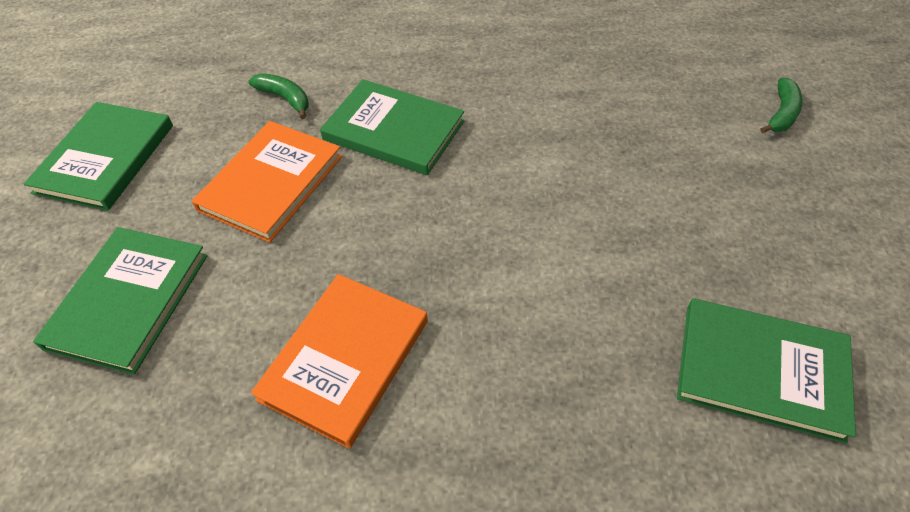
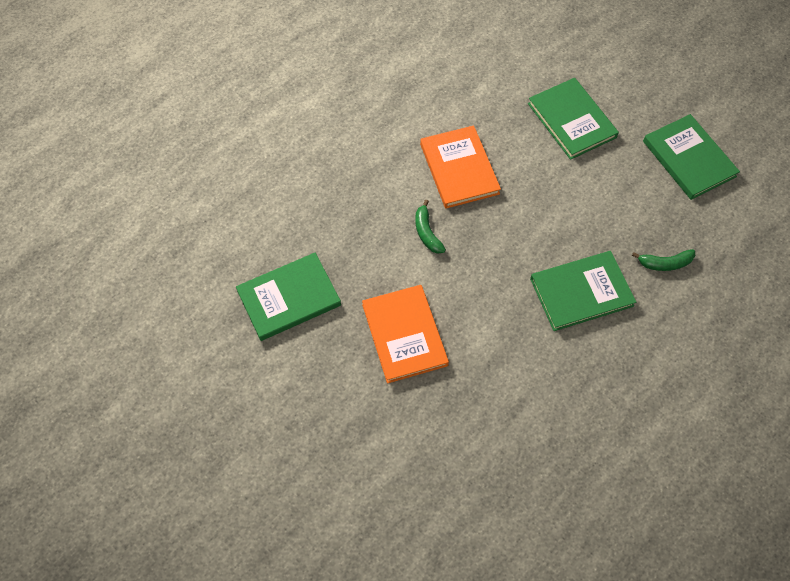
camera: 135 degrees right, 10 degrees up
orange book [192,121,342,243] -> orange book moved to [362,285,449,383]
green banana [760,78,803,133] -> green banana moved to [415,200,446,254]

